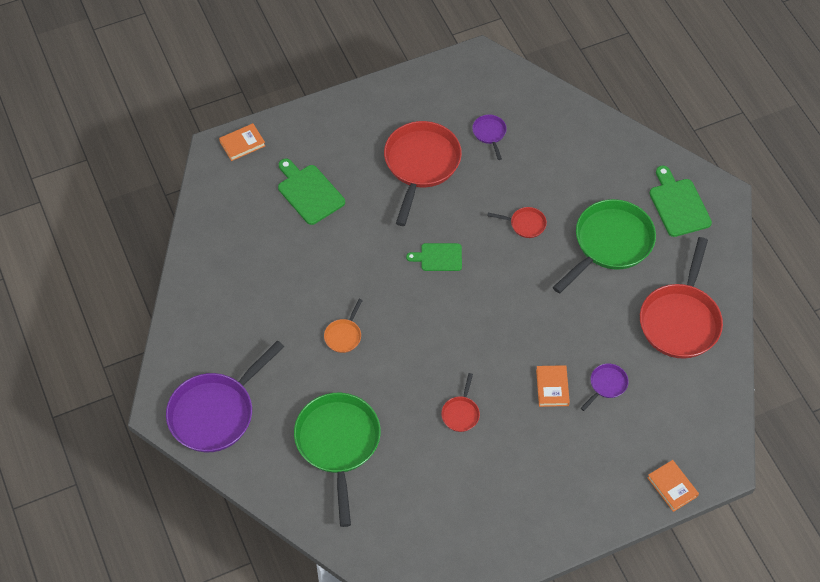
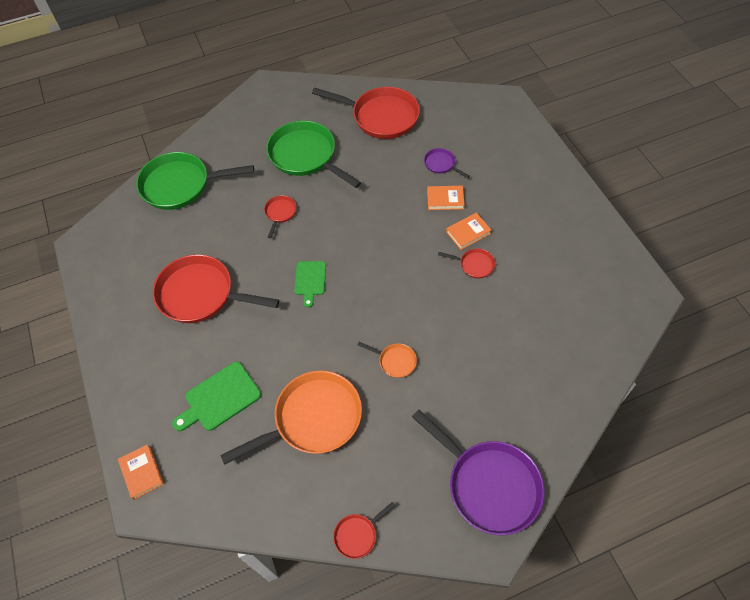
camera: 85 degrees left, 0 degrees up
green pan [294,393,381,527] -> green pan moved to [136,152,254,210]
purple pan [472,115,507,160] -> none
orange book [647,460,699,512] -> orange book moved to [446,213,492,250]
green cutting board [649,165,712,237] -> none
none -> orange pan [220,371,362,465]
none -> red pan [333,502,395,559]

